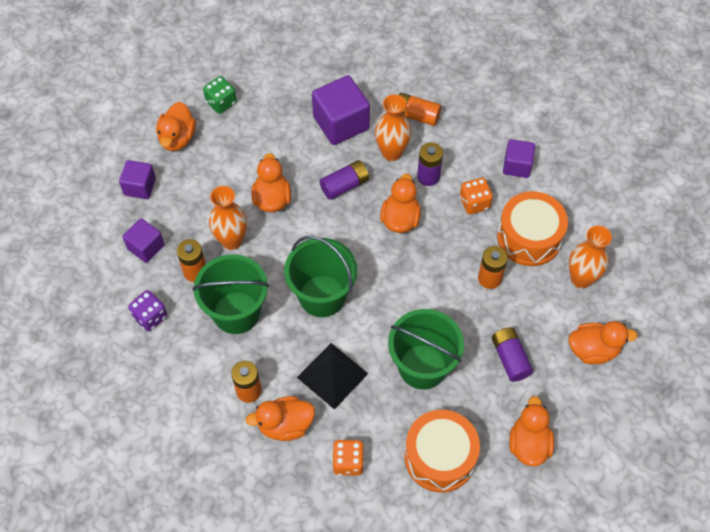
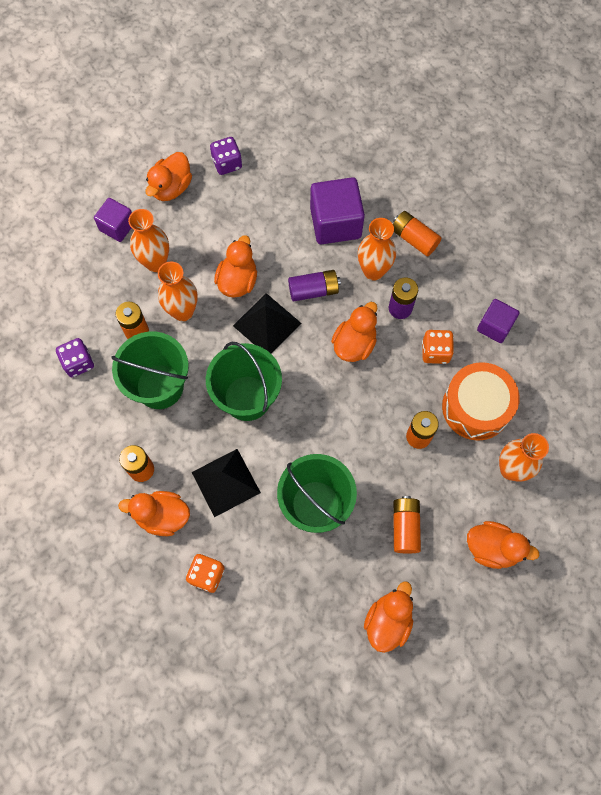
camera: 20 degrees right, 10 degrees up
purple cube [123,218,164,263] -> none
green dice [203,76,237,114] -> purple dice [210,137,242,175]
orange drum [405,410,480,492] -> none
purple battery [492,327,533,382] -> orange battery [393,496,421,554]
none -> orange vase [128,209,169,272]
none -> black pyramid [233,293,301,353]

